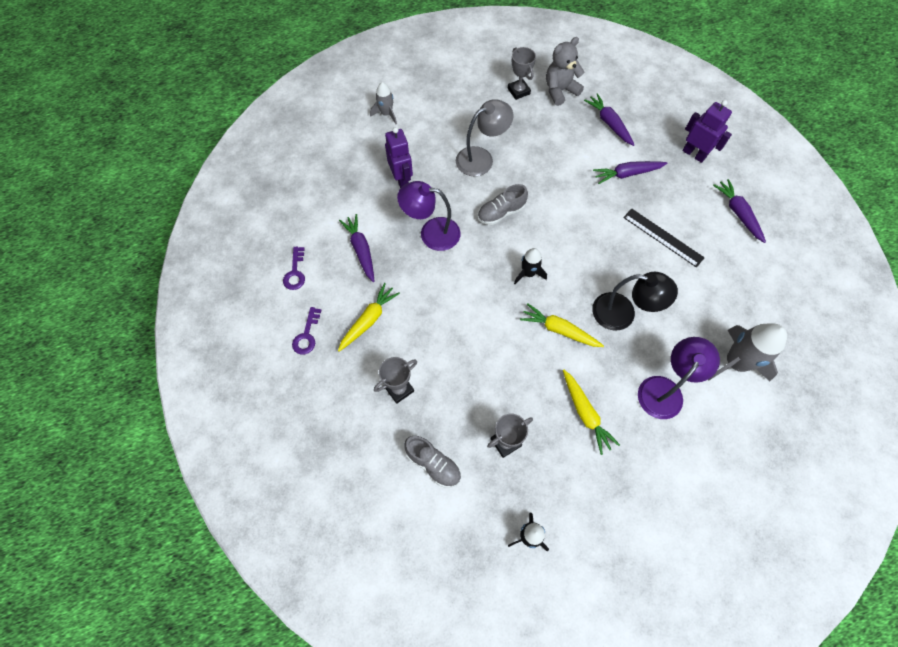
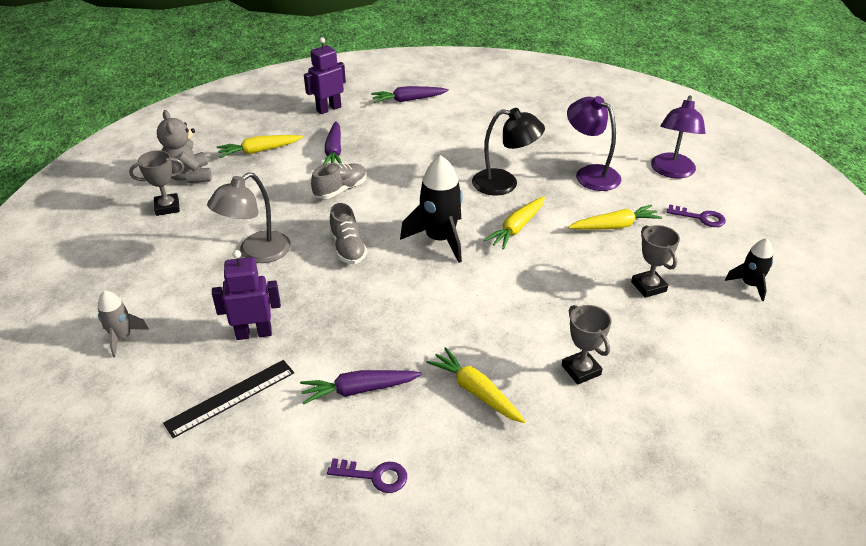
camera: 80 degrees left, 25 degrees down
purple key [292,307,322,355] -> purple key moved to [667,204,726,227]
purple lamp [397,181,460,251] -> purple lamp moved to [651,95,706,179]
grey shoe [404,436,461,488] -> grey shoe moved to [311,163,367,199]
grey lamp [456,99,513,176] -> grey lamp turned 120 degrees counterclockwise [207,172,291,263]
black rocket [514,248,547,284] -> black rocket [400,155,463,263], size x1.76
purple carrot [584,93,634,146] -> yellow carrot [217,135,303,158]
black lamp [592,272,678,331] -> black lamp turned 75 degrees clockwise [472,108,545,196]
black ruler [623,209,705,268] -> black ruler moved to [163,360,294,438]
grey rocket [708,323,787,381] -> none

